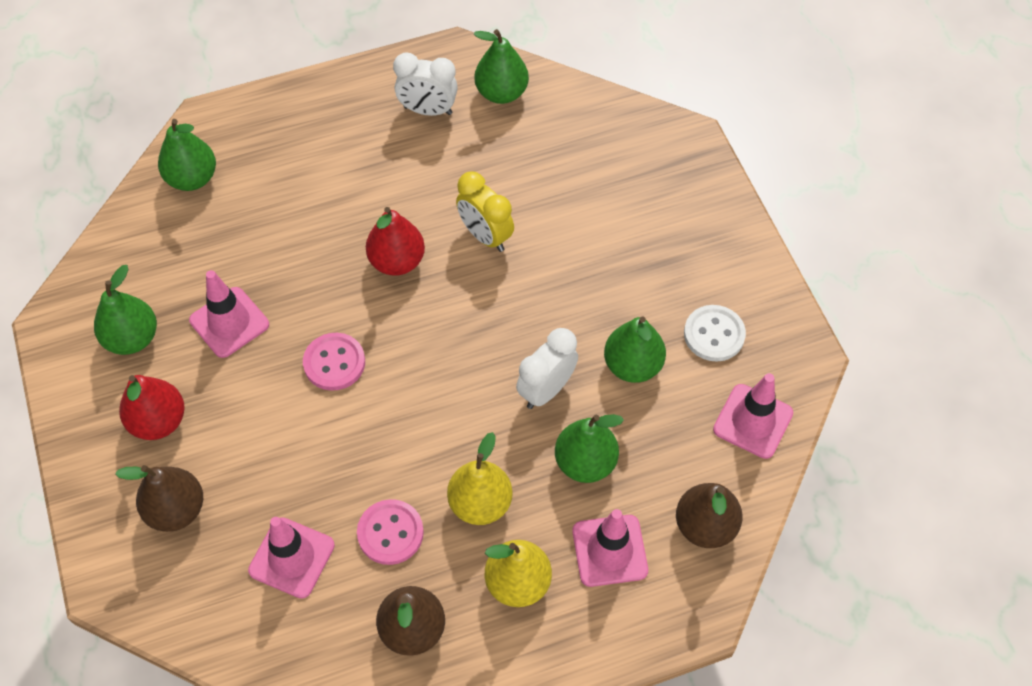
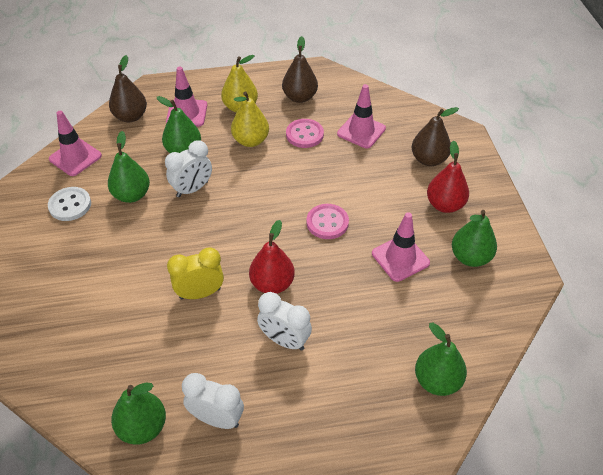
camera: 170 degrees left, 10 degrees down
yellow clock [456,172,514,252] -> yellow clock turned 75 degrees counterclockwise [167,248,224,299]
none -> white clock [257,292,312,351]

